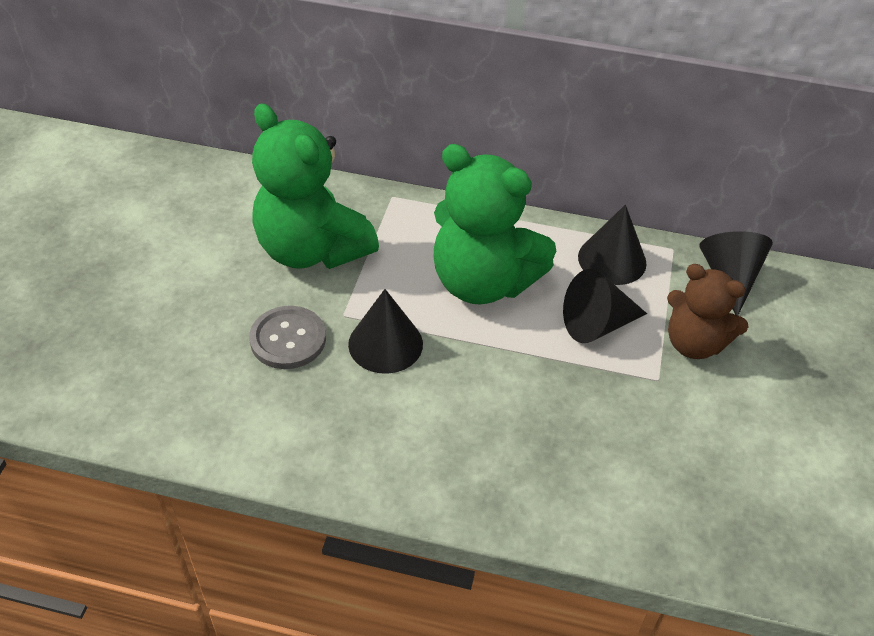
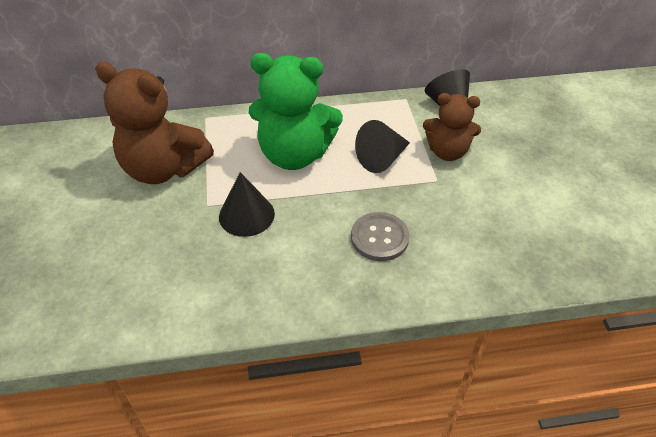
camera: 20 degrees left, 0 degrees up
grey button [249,306,326,369] -> grey button moved to [351,212,410,261]
green teddy bear [252,103,379,269] -> brown teddy bear [95,62,214,184]
black cone [578,205,647,285] -> none

